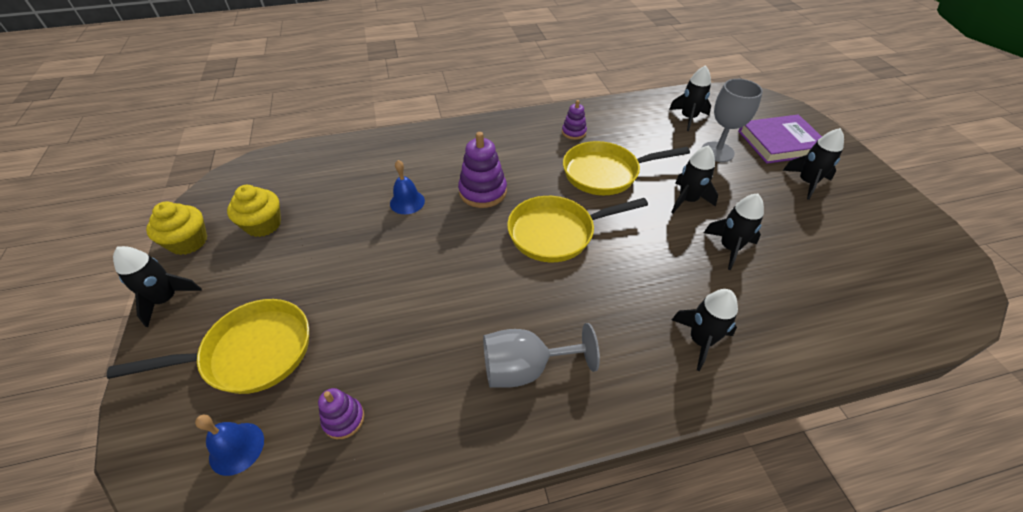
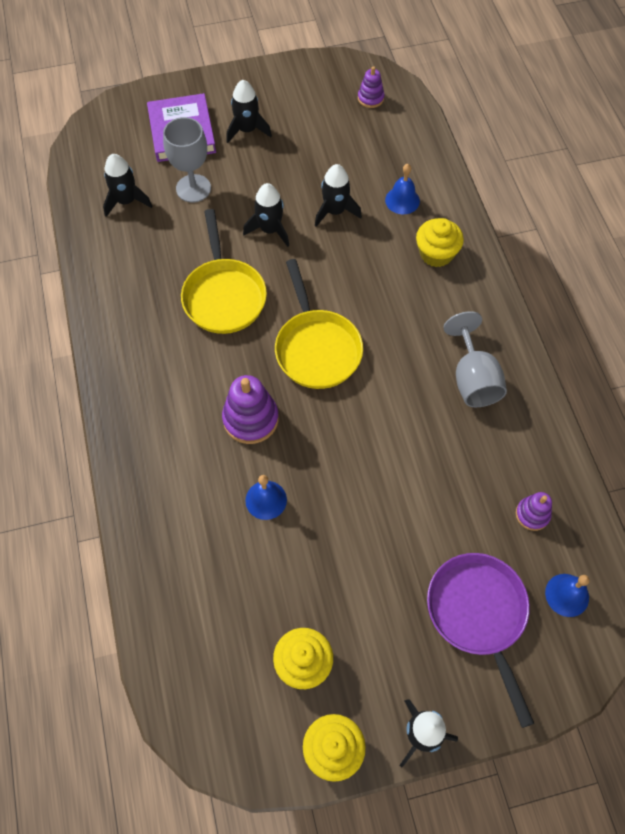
camera: 90 degrees left, 15 degrees up
yellow pan [107,299,309,394] -> purple pan [427,553,534,728]
purple stacking toy [562,100,587,140] -> purple stacking toy moved to [358,66,384,108]
black rocket [672,289,738,371] -> yellow cupcake [416,218,464,267]
none -> blue bell [385,164,420,214]

